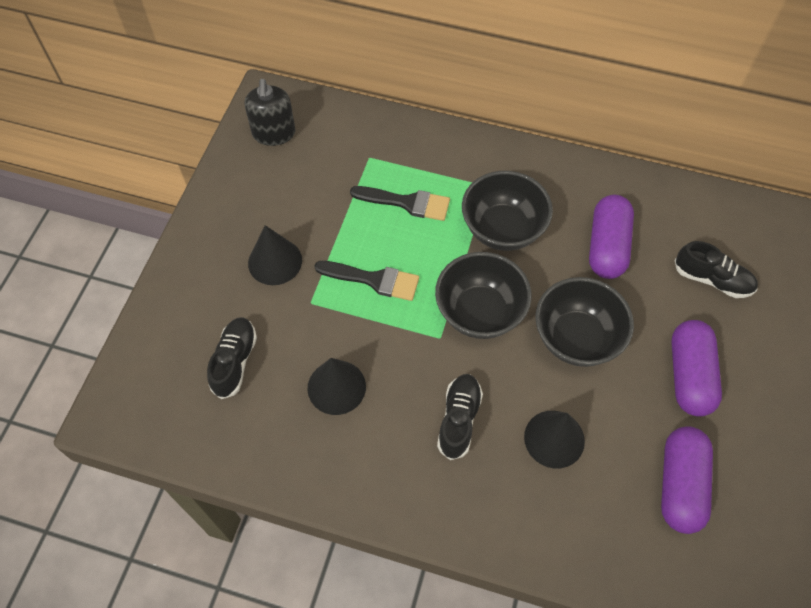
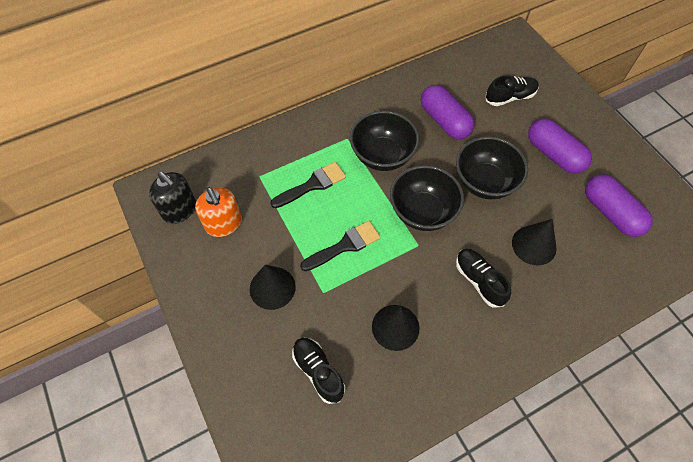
camera: 45 degrees left, 0 degrees up
none -> orange soap dispenser [195,187,242,237]

